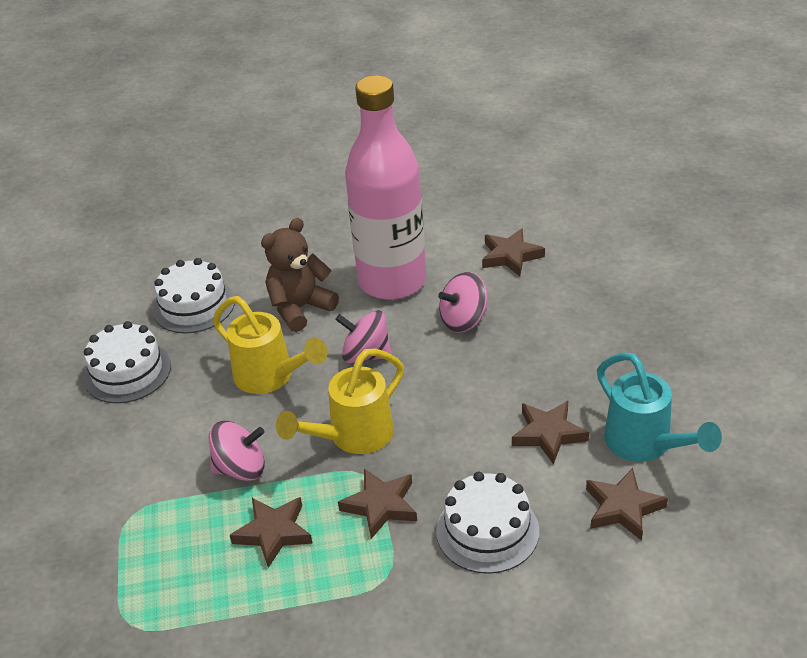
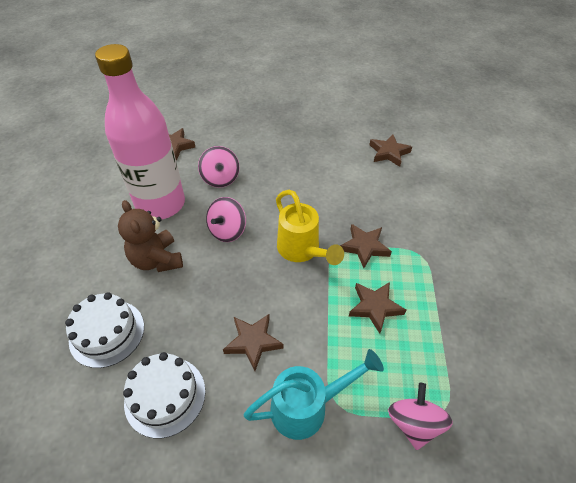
camera: 80 degrees left, 10 degrees up
pink spinning top [209,421,265,481] -> pink spinning top moved to [388,383,453,450]
yellow watering can [213,296,328,394] -> none
white cake [436,472,539,574] -> none
brown star [512,401,589,465] -> brown star moved to [223,314,284,371]
turquoise watering can [597,352,722,462] -> turquoise watering can moved to [244,349,384,440]

